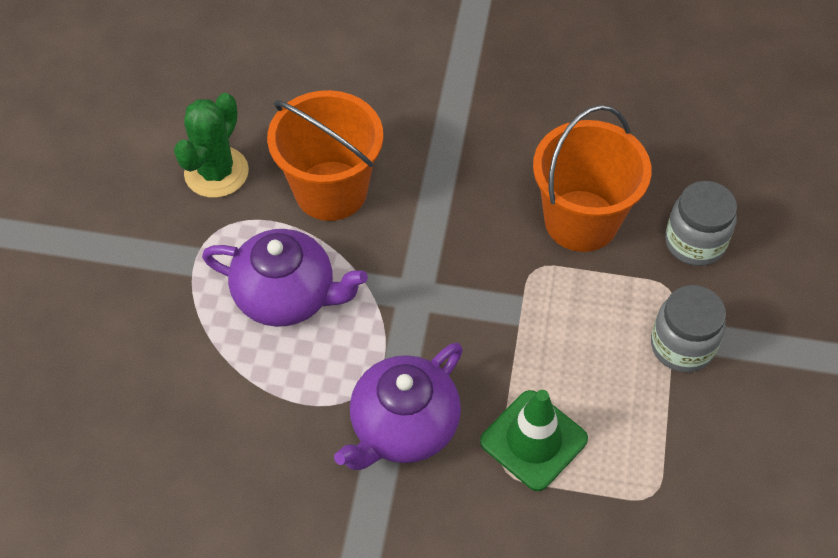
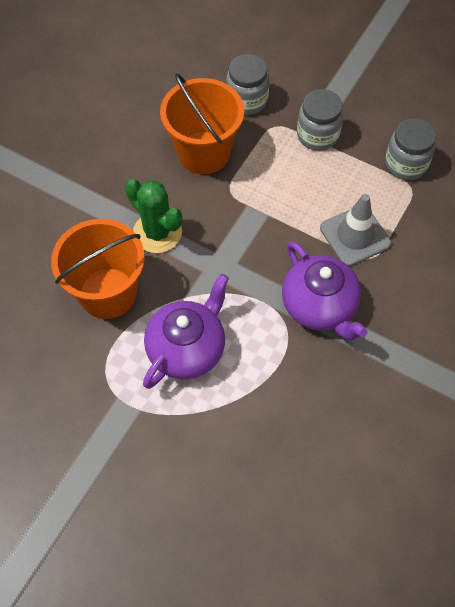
camera: 70 degrees left, 5 degrees up
green cactus [174,93,249,198] -> green cactus moved to [125,179,182,253]
green traffic cone [480,390,588,491] -> grey traffic cone [320,194,391,266]
none -> grey jar [385,118,436,180]

